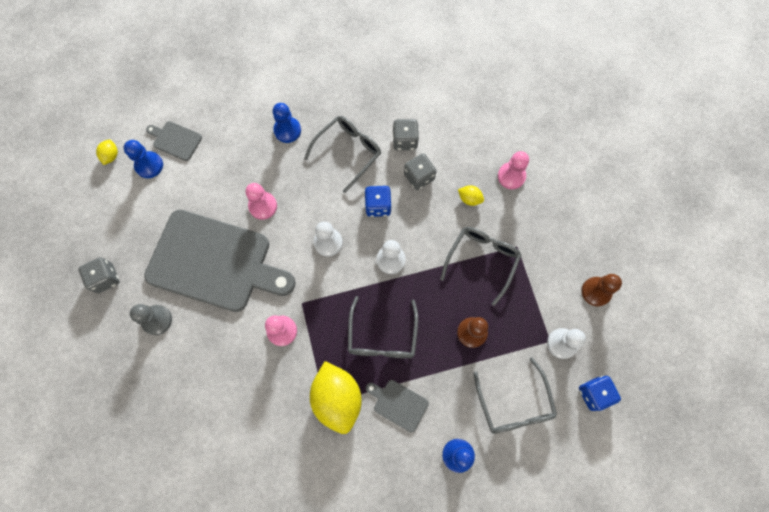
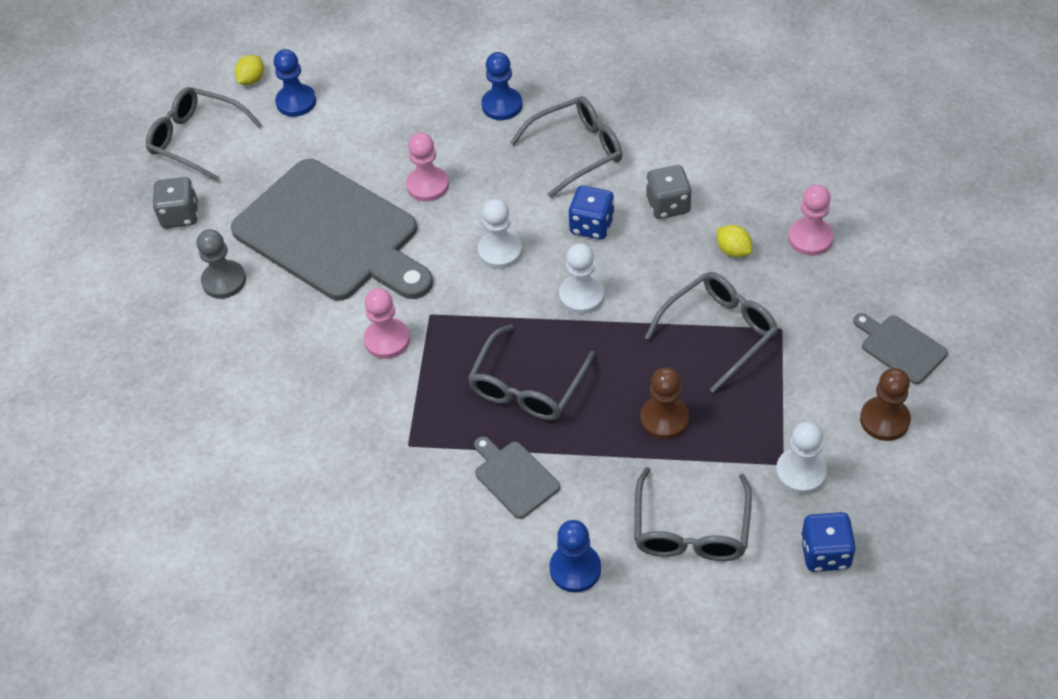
camera: 25 degrees right, 20 degrees down
grey cutting board [146,121,202,161] -> grey cutting board moved to [853,313,948,384]
yellow lemon [310,361,362,434] -> none
grey dice [393,119,419,150] -> none
none -> grey glasses [146,87,262,182]

